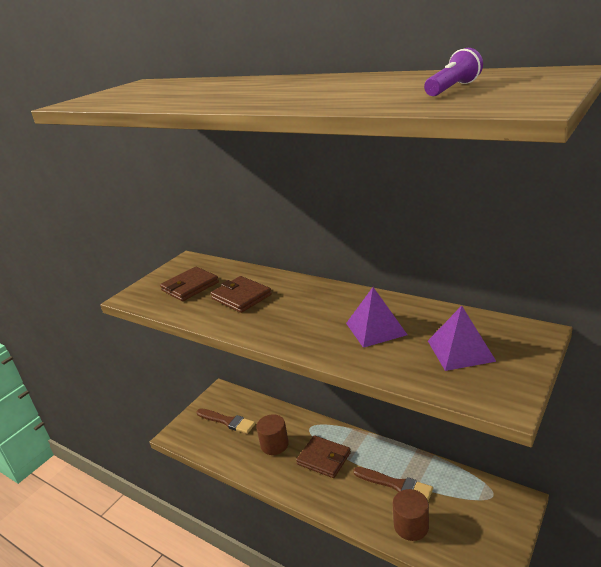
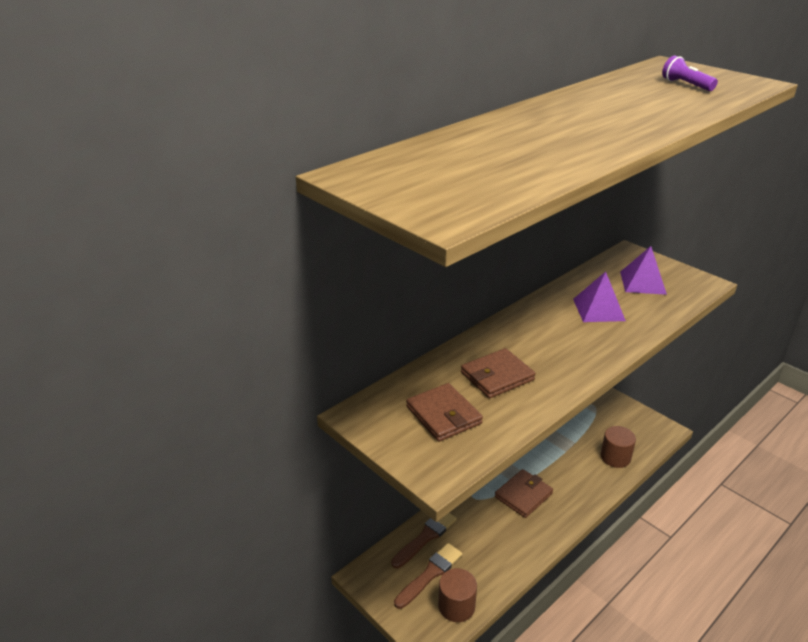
camera: 80 degrees left, 5 degrees up
brown cylinder [256,414,289,455] -> brown cylinder moved to [438,568,477,622]
brown brush [353,467,433,501] -> brown brush moved to [391,513,457,568]

